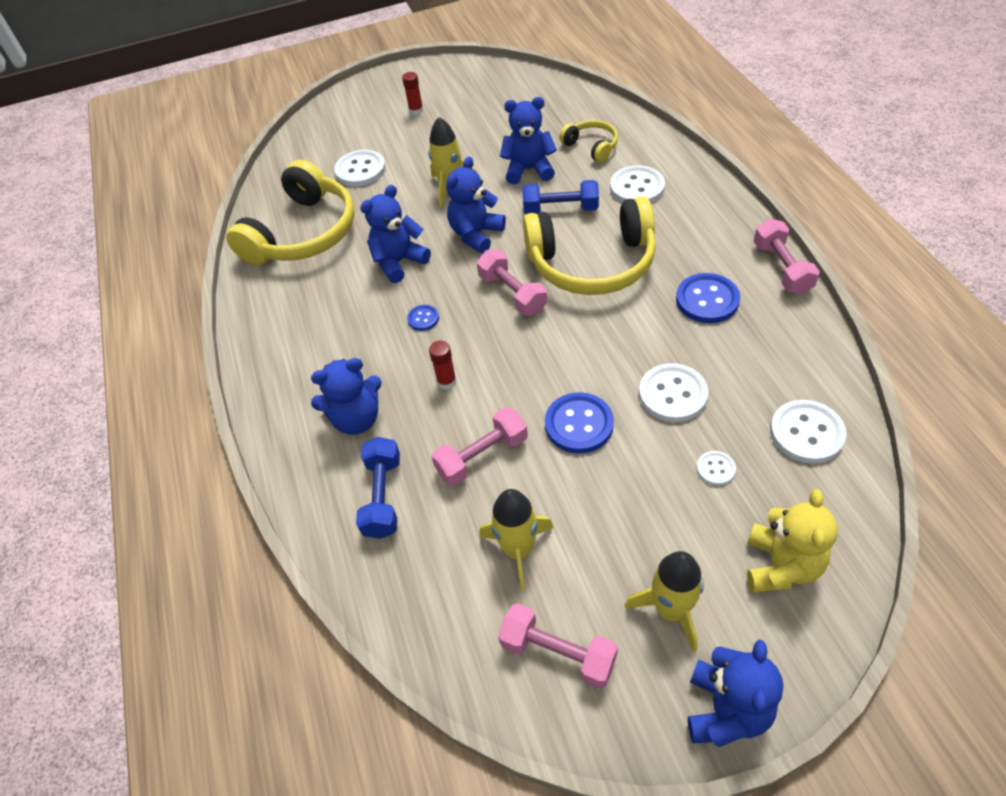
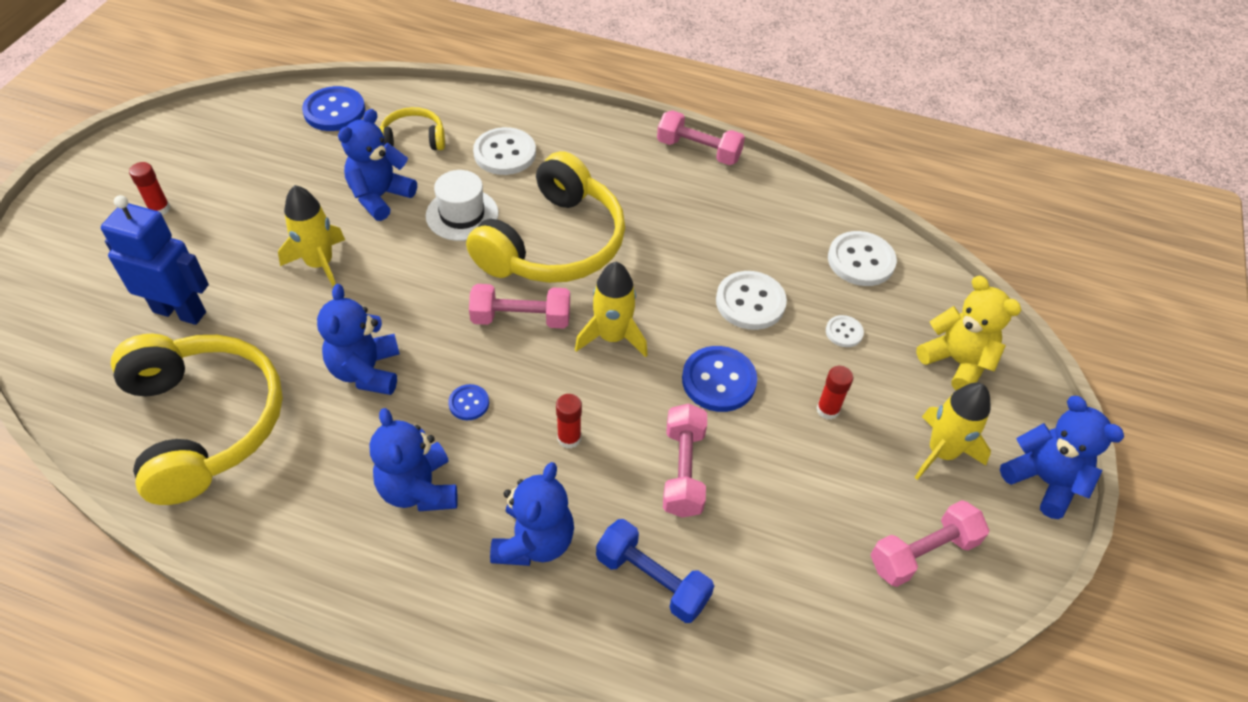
camera: 60 degrees left, 0 degrees up
white button [334,150,386,187] -> blue robot [101,195,209,325]
blue teddy bear [446,157,506,253] -> blue teddy bear moved to [370,408,458,511]
yellow rocket [479,489,553,591] -> yellow rocket moved to [575,262,648,357]
blue dumbbell [523,180,599,214] -> white hat [426,170,499,241]
blue button [676,273,740,323] -> blue button moved to [302,86,365,131]
none -> red glue stick [816,366,853,420]

